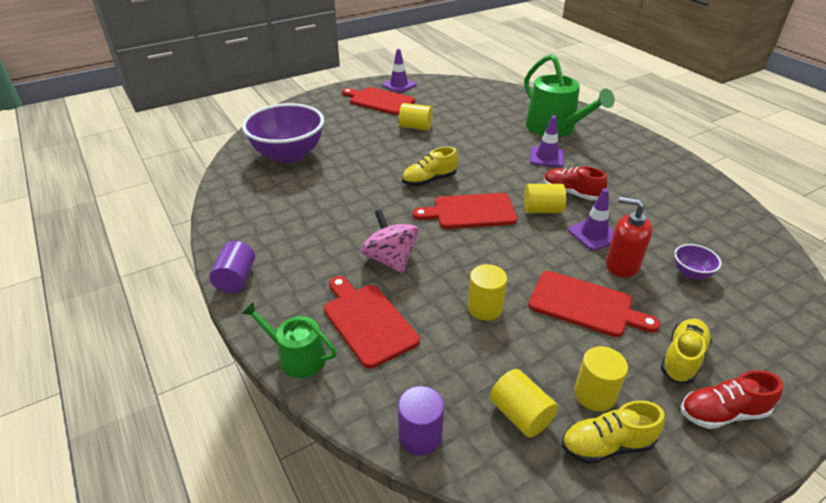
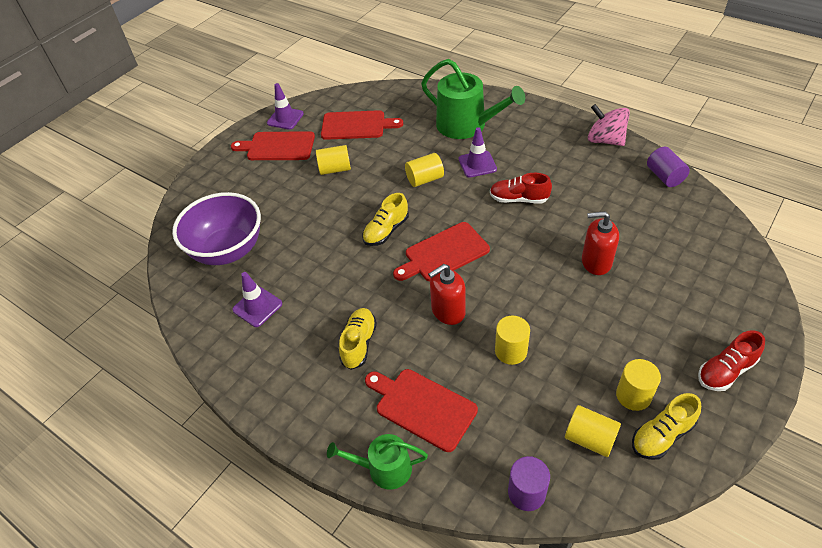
camera: 20 degrees left, 10 degrees up
purple cylinder [209,241,255,293] -> purple cylinder moved to [647,147,690,187]
pink spinning top [360,210,419,273] -> pink spinning top moved to [588,104,630,146]
yellow cylinder [524,184,566,213] -> yellow cylinder moved to [405,153,444,187]
red cutting board [528,271,660,337] -> red cutting board moved to [321,110,403,140]
purple traffic cone [568,188,614,251] -> purple traffic cone moved to [232,272,282,327]
yellow shoe [661,319,712,384] -> yellow shoe moved to [339,308,377,370]
purple bowl [674,244,721,279] -> none
none -> red soap dispenser [428,264,466,325]

